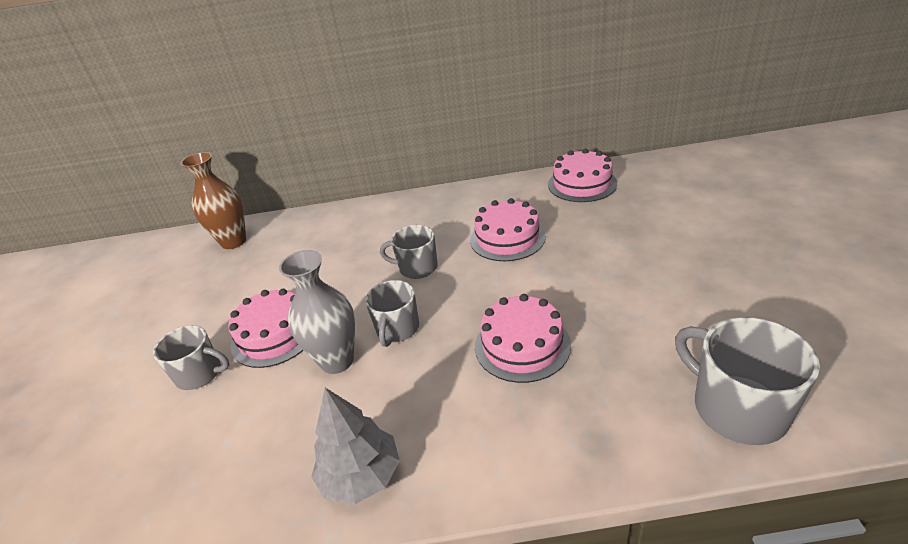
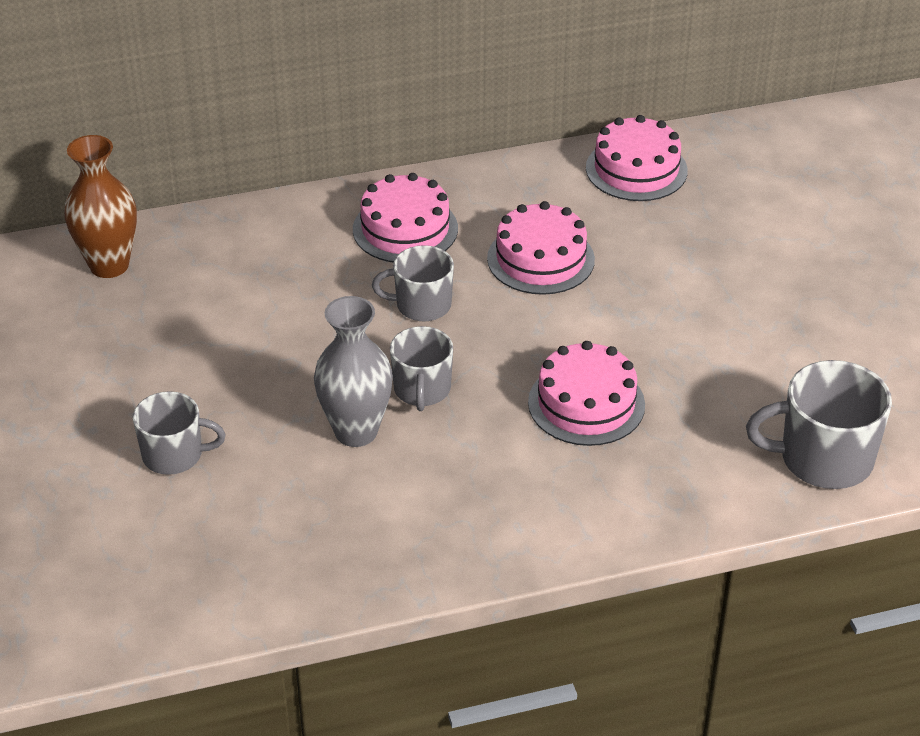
camera: 15 degrees left, 5 degrees up
pink cake [229,289,303,368] -> pink cake moved to [353,173,458,263]
grey tree [311,388,400,504] -> none
grey mug [675,317,820,445] -> grey mug turned 45 degrees counterclockwise [746,360,892,489]

